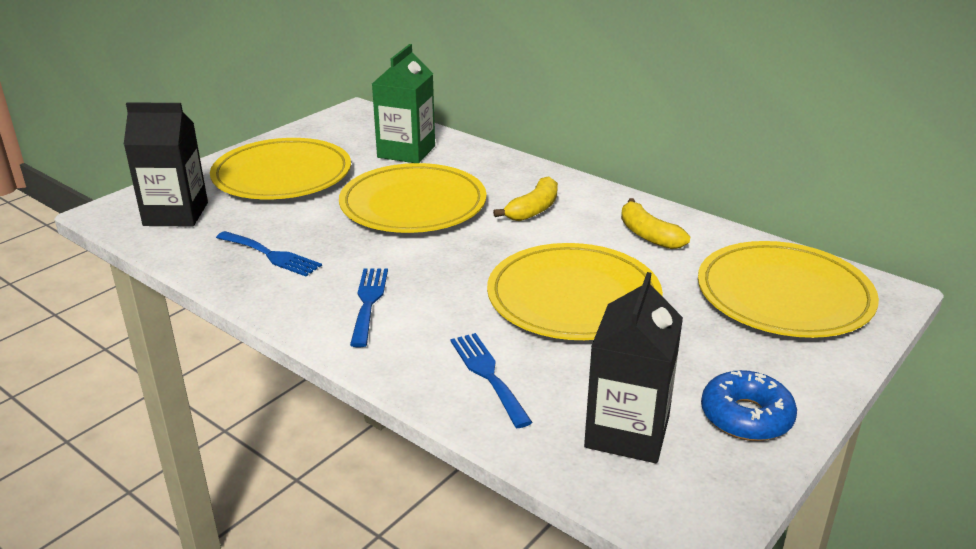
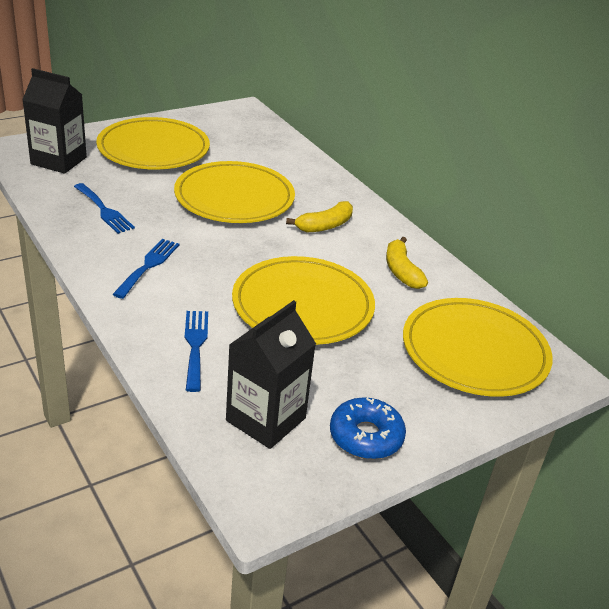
camera: 15 degrees right, 5 degrees up
green carton [372,44,435,163] -> none

